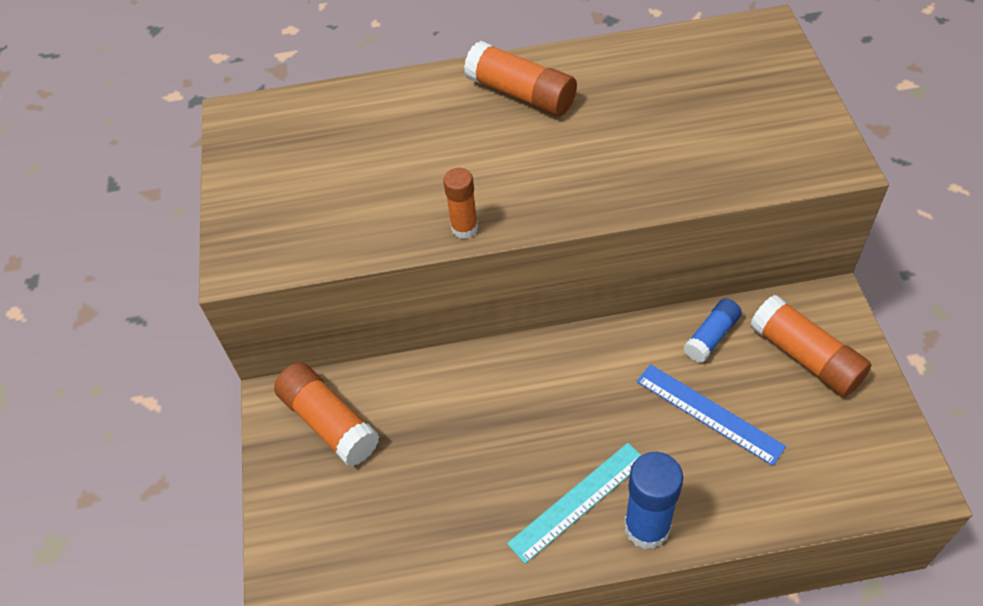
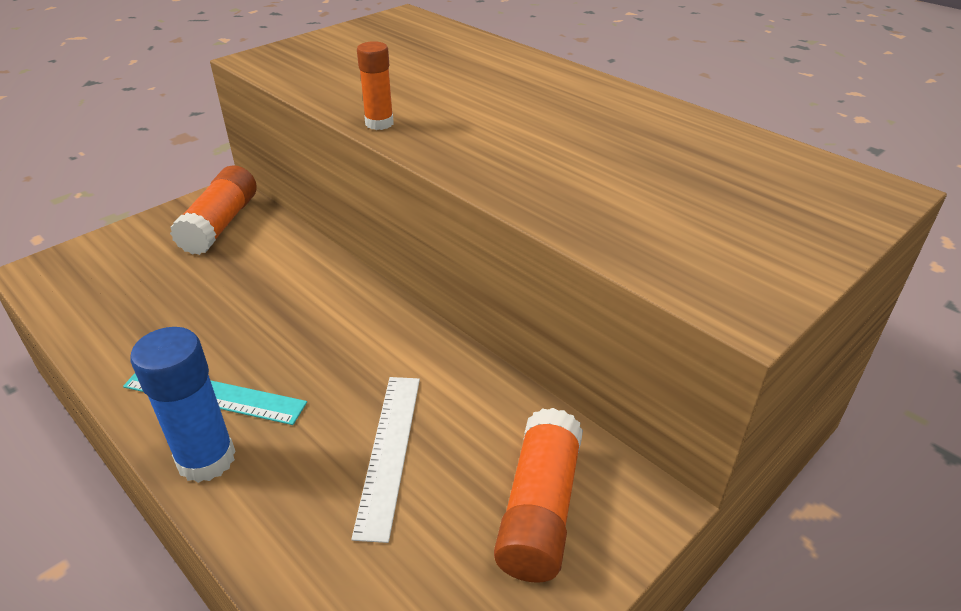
camera: 50 degrees right, 15 degrees down
orange glue stick [464,41,577,116] -> none
blue ruler [637,364,786,466] -> white ruler [351,377,420,543]
blue glue stick [684,298,742,363] -> none

